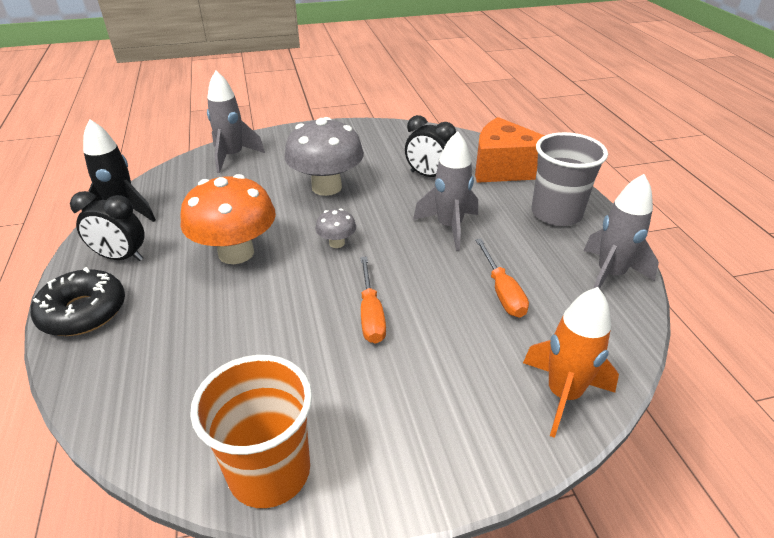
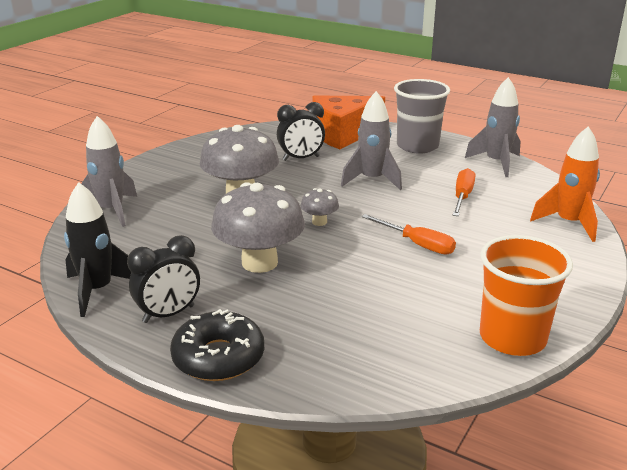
camera: 45 degrees left, 10 degrees down
orange mushroom [180,174,276,264] -> grey mushroom [211,182,305,273]
orange screwdriver [475,239,529,318] -> orange screwdriver turned 105 degrees counterclockwise [453,168,475,216]

